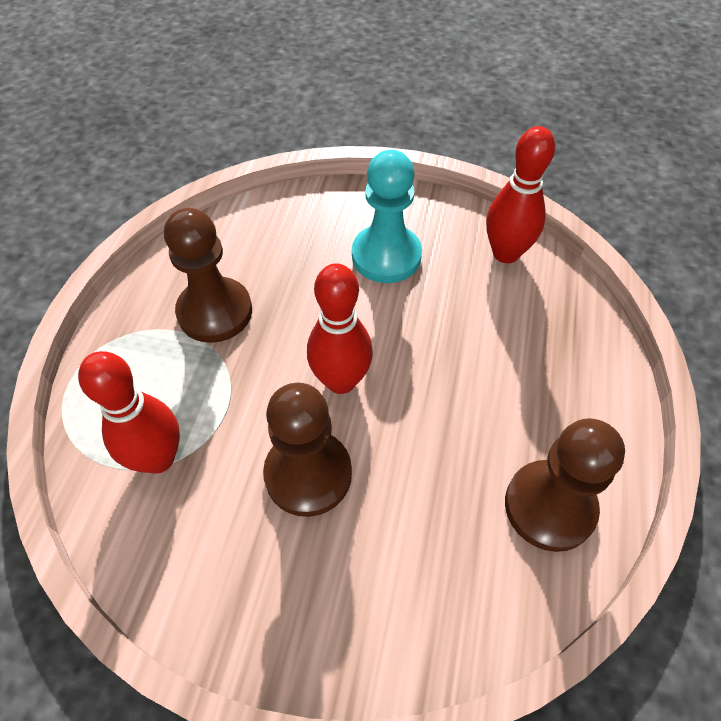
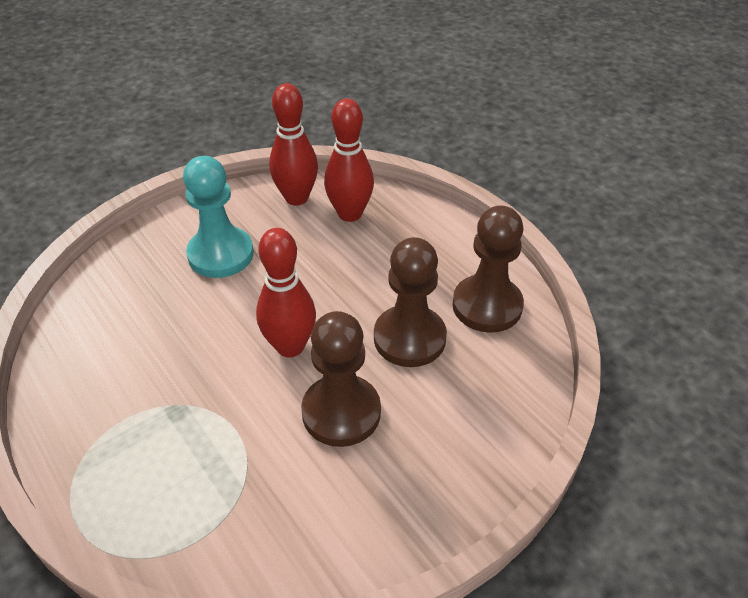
camera: 50 degrees left, 10 degrees down
red bowling pin [78,351,180,474] -> red bowling pin moved to [324,98,374,222]
brown pawn [164,208,252,343] -> brown pawn moved to [374,237,447,367]

